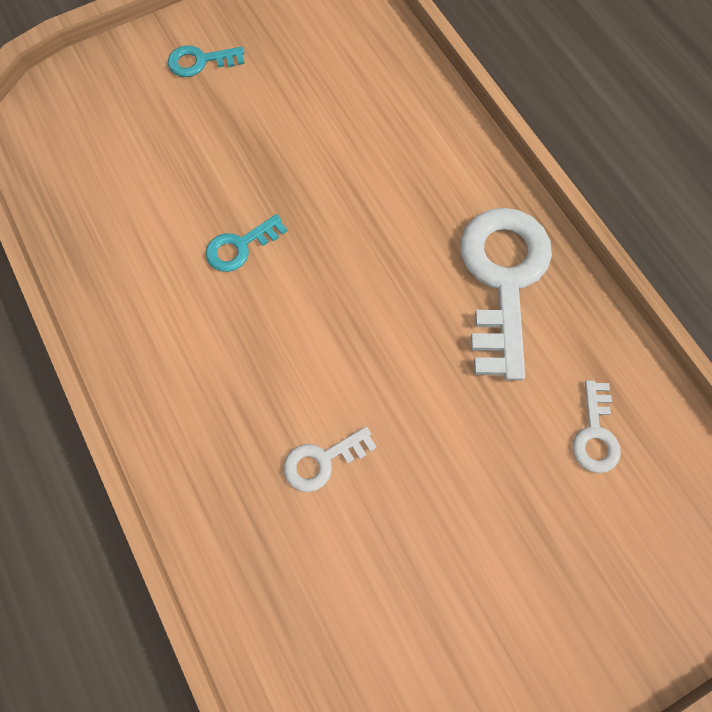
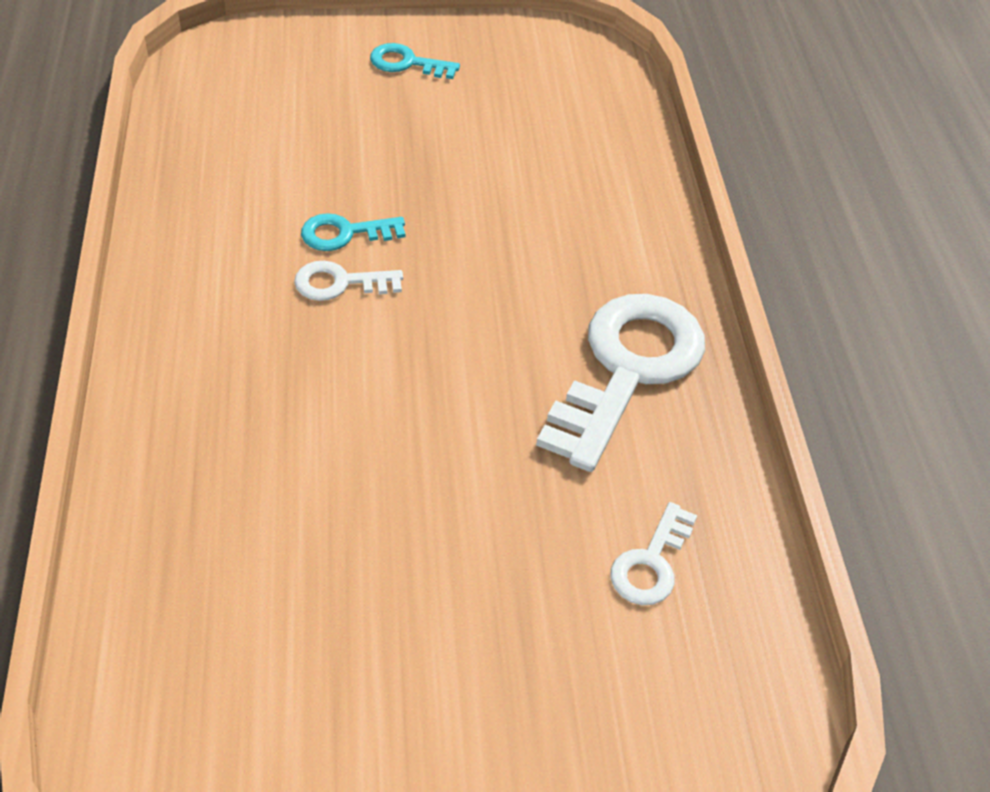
camera: 20 degrees right, 20 degrees down
white key [284,427,377,492] -> white key moved to [294,261,403,301]

